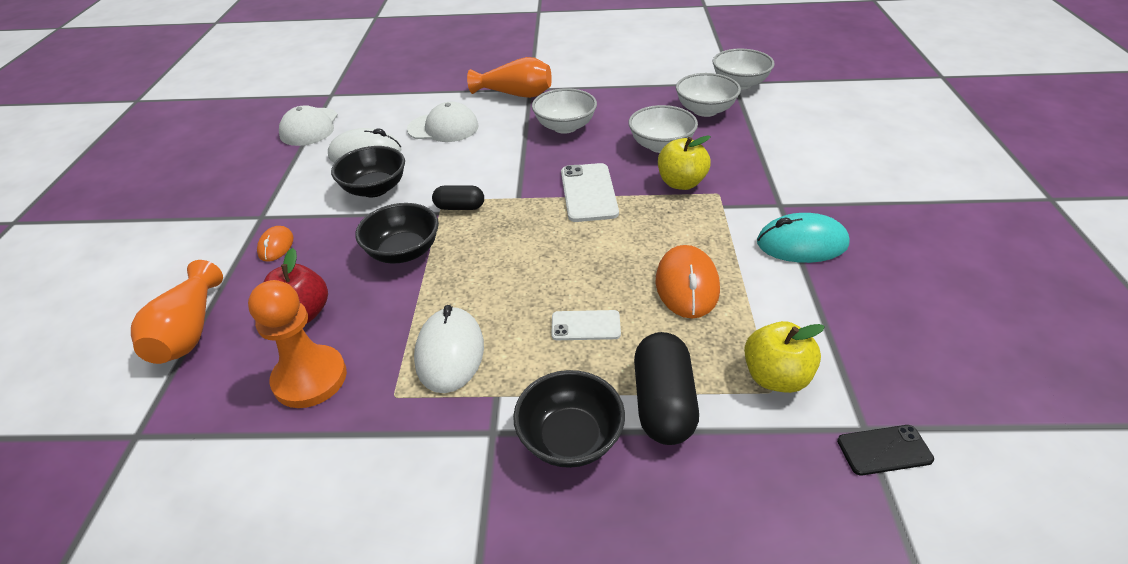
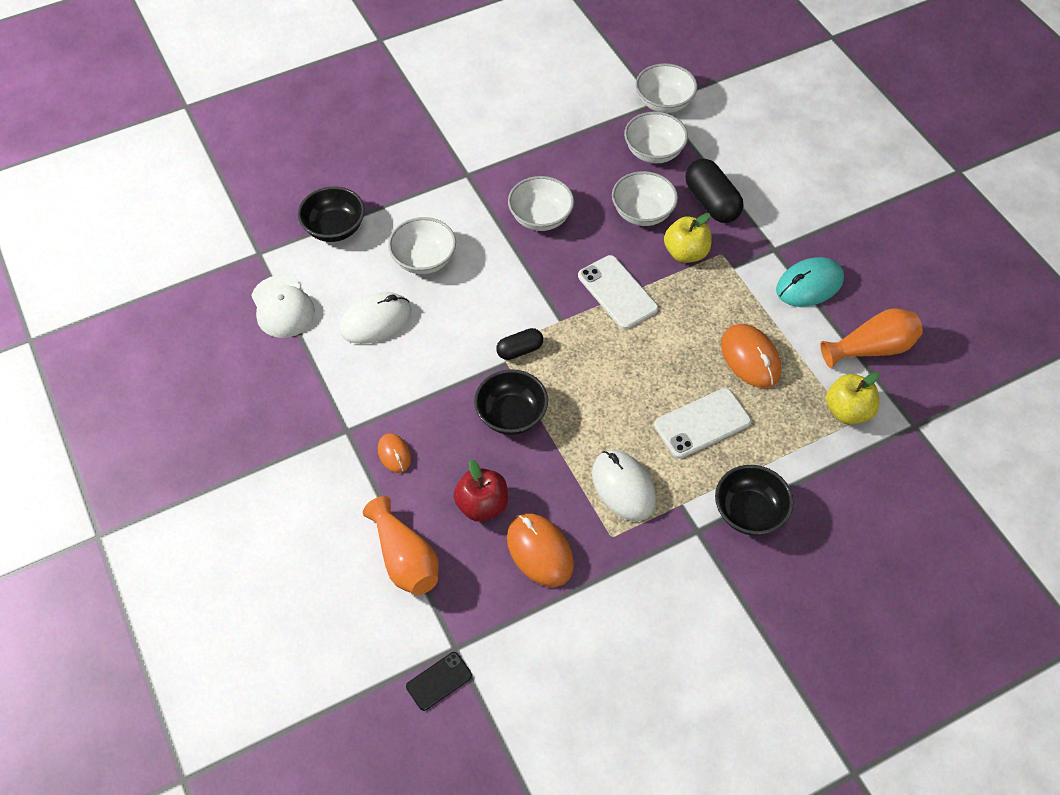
camera: 30 degrees left, 15 degrees up
orange pawn [248,280,347,408] -> orange mouse [507,513,574,587]
black bowl [331,146,405,197] -> black bowl moved to [298,186,365,242]
white cap [407,102,478,142] -> white bowl [388,217,456,274]
orange vase [467,57,552,98] -> orange vase moved to [820,308,923,368]
white phone [551,310,621,340] -> white phone [654,388,751,459], size x1.65
black capsule [634,332,699,445] -> black capsule moved to [685,159,743,223]
black phone [837,425,934,475] -> black phone moved to [406,652,472,711]

